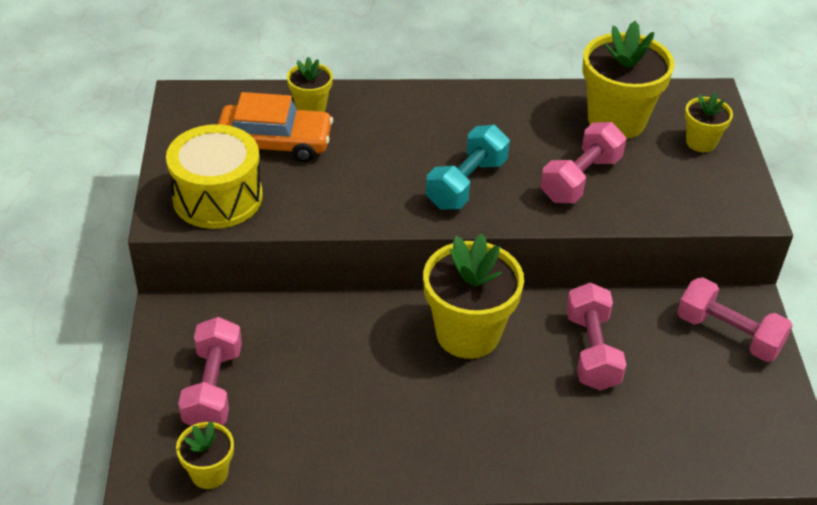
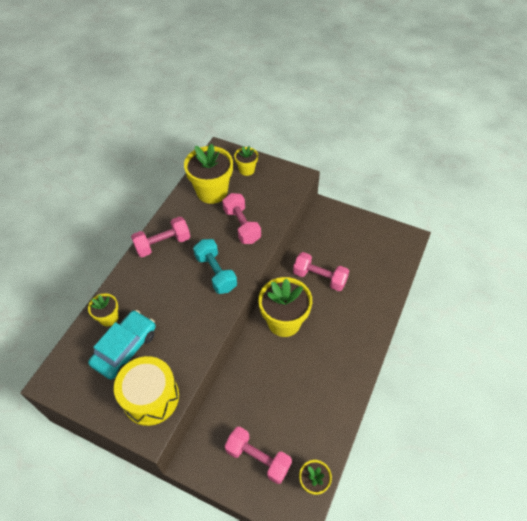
camera: 60 degrees left, 10 degrees up
orange car [218,92,333,162] -> turquoise car [88,310,156,380]
pink dumbbell [677,277,793,362] -> pink dumbbell moved to [131,217,190,257]

